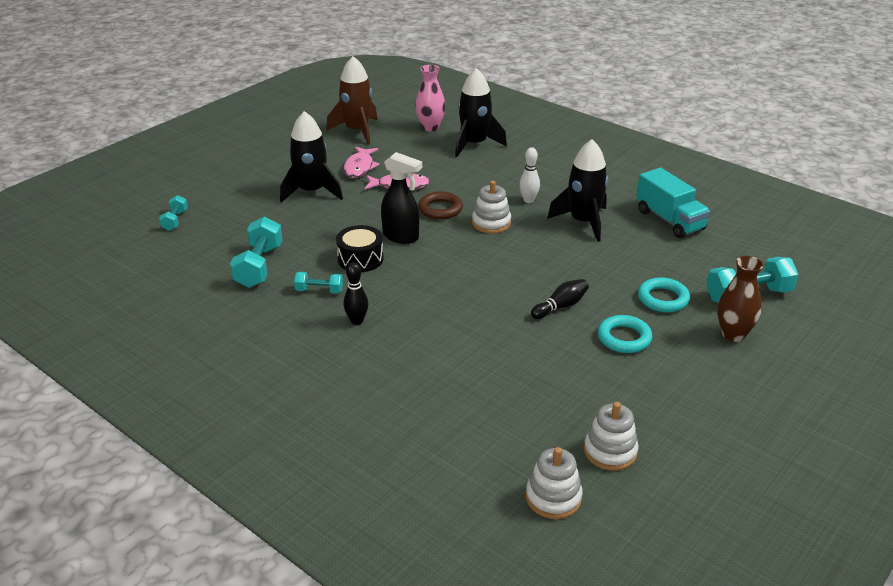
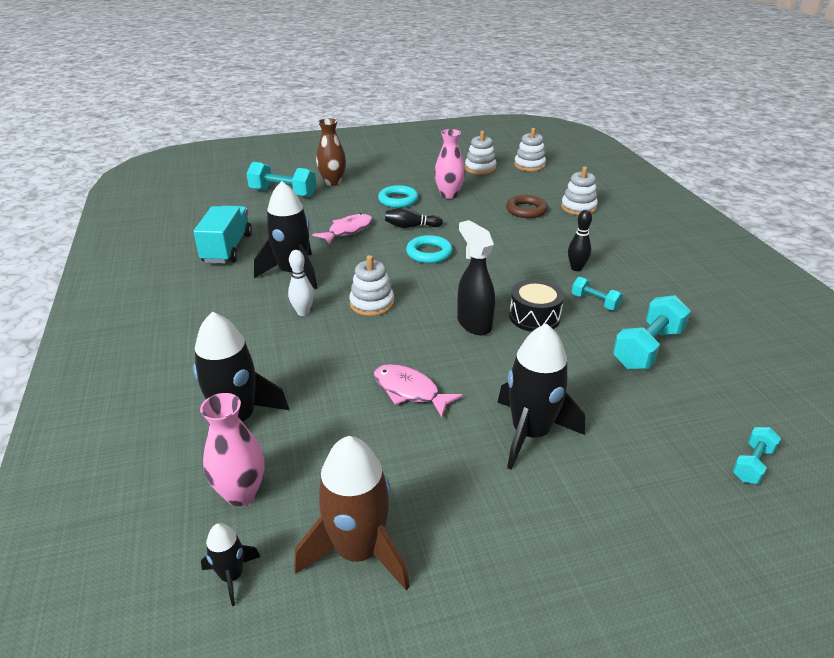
camera: 145 degrees left, 0 degrees up
pink fish [343,146,379,178] -> pink fish moved to [312,213,373,245]
brown ring [418,191,463,220] -> brown ring moved to [506,195,548,218]
turquoise ring [638,277,690,312] -> turquoise ring moved to [406,235,453,263]
none -> black rocket [201,523,260,606]
none -> pink vase [434,129,465,199]
none -> white stacking toy [561,166,598,215]

